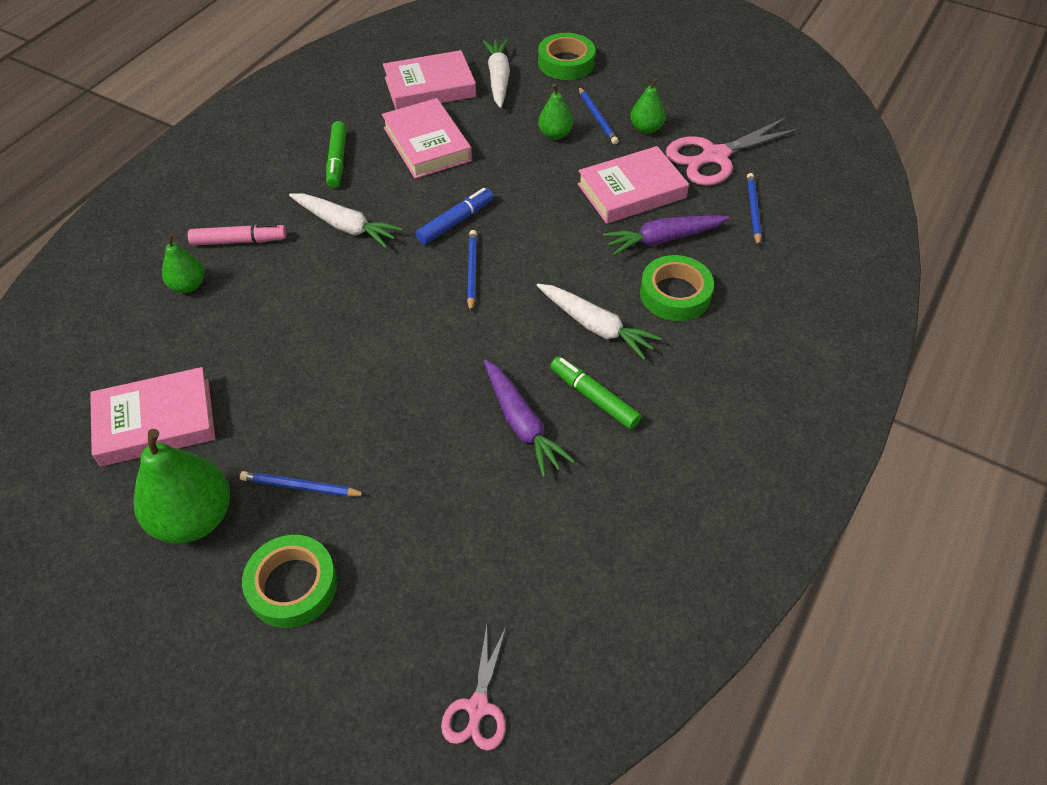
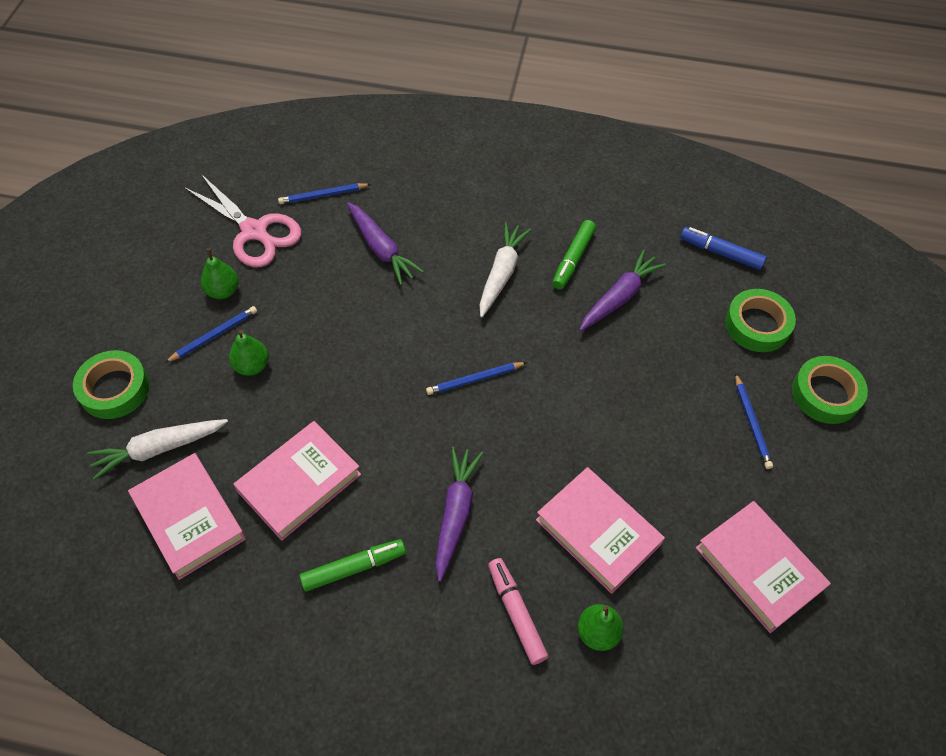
camera: 110 degrees left, 5 degrees up
green pear [133,429,230,544] -> none
white carrot [289,193,403,248] -> purple carrot [435,447,483,582]
blue marker [416,188,494,245] -> blue marker moved to [680,227,766,270]
pink scissors [441,625,506,751] -> none
pink book [578,146,689,224] -> pink book moved to [536,467,665,594]
green tape [640,255,714,321] -> green tape moved to [725,289,796,352]

